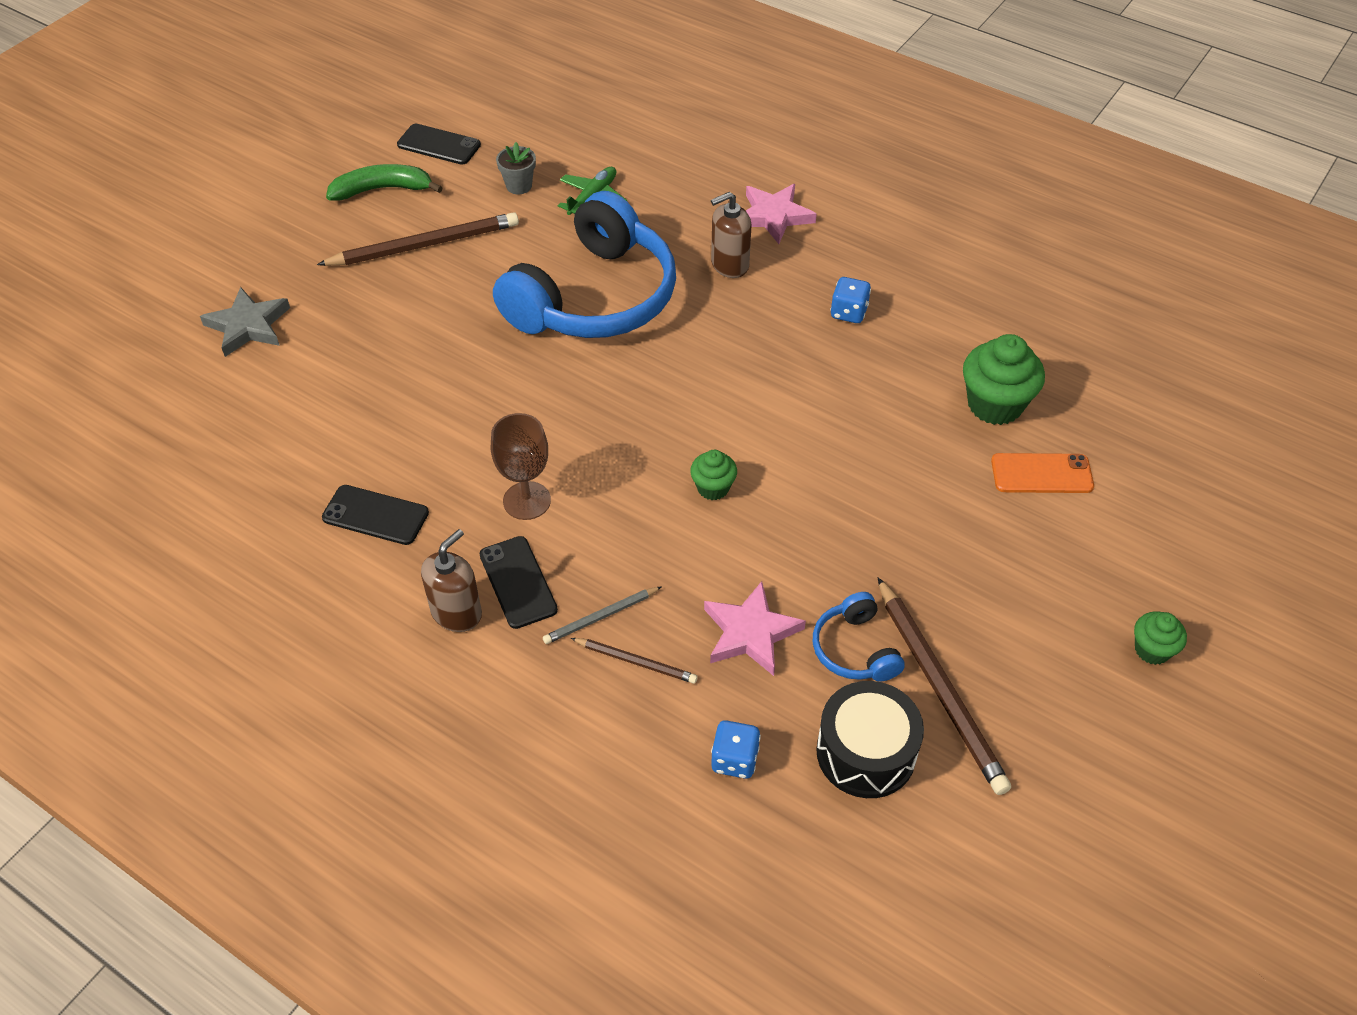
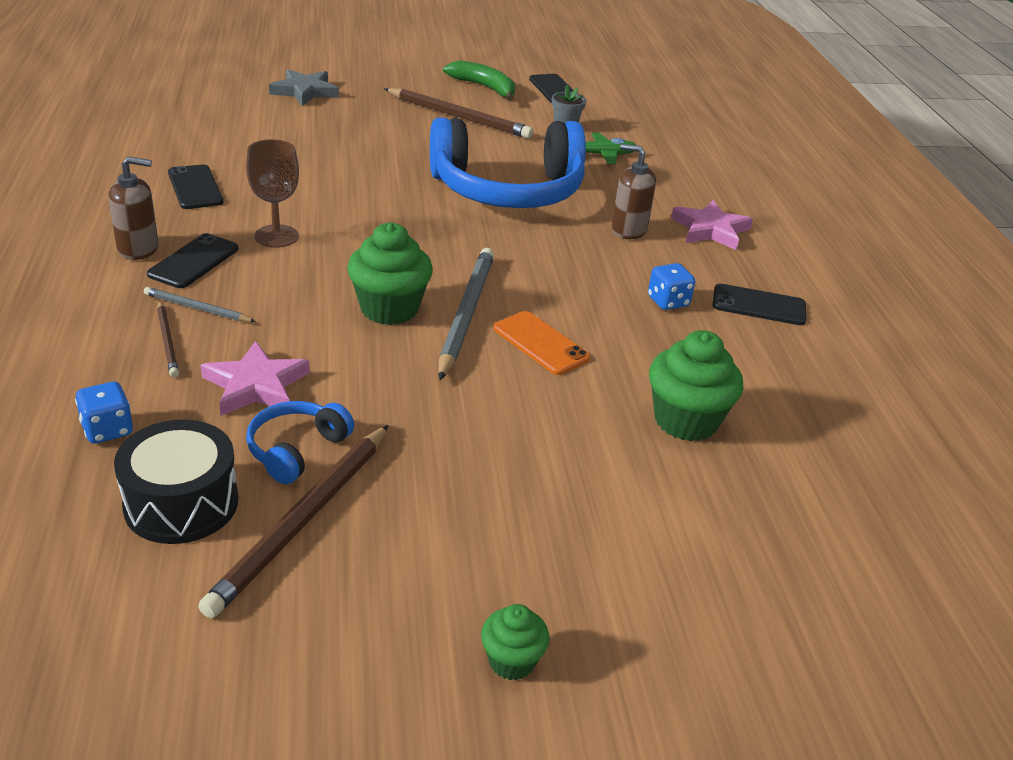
camera: 45 degrees right, 15 degrees down
green cupcake [690,450,737,500] -> green cupcake [347,222,433,325], size x1.80
orange phone [991,453,1094,493] -> orange phone moved to [493,311,590,375]
none -> grey pencil [438,248,494,380]
none -> black phone [712,284,806,325]

